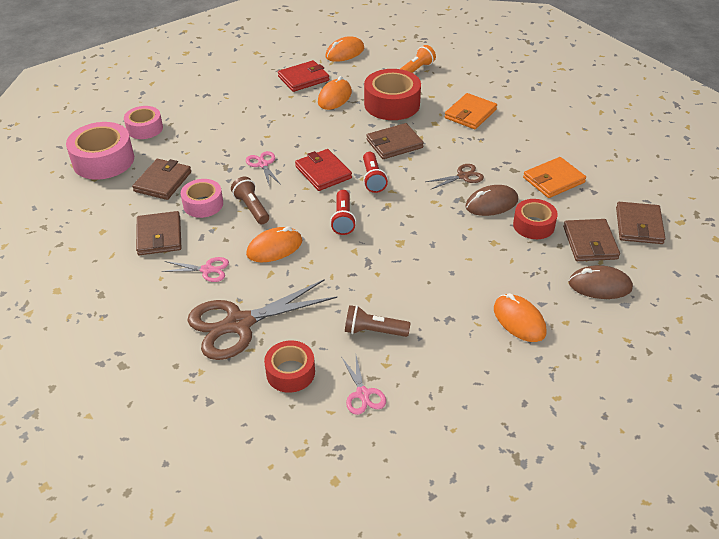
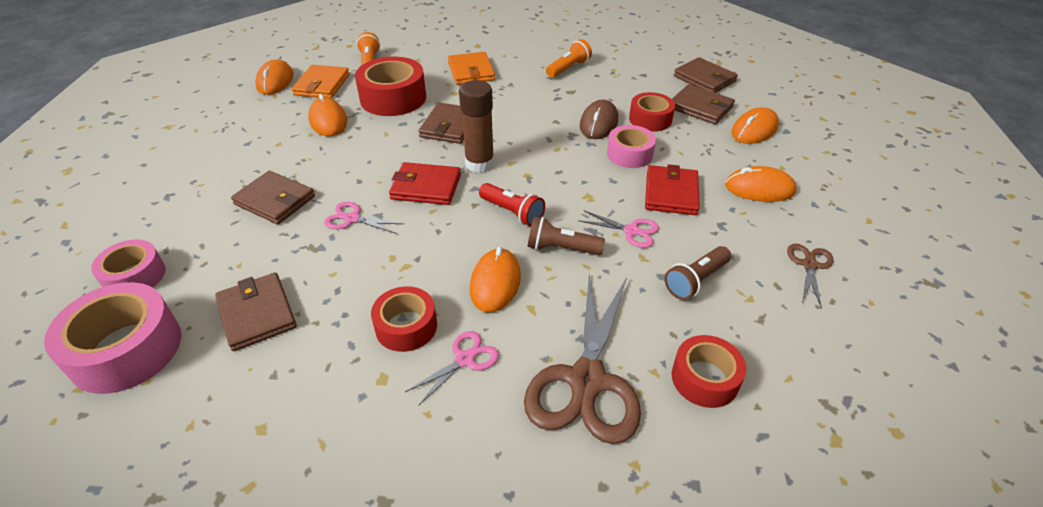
camera: 50 degrees left, 0 degrees up
brown wallet [136,211,181,255] -> brown wallet moved to [231,171,315,224]
pink tape [181,179,223,218] -> pink tape moved to [607,125,656,168]
brown flashlight [231,177,269,224] -> brown flashlight moved to [528,216,605,255]
red wallet [278,60,329,92] -> red wallet moved to [645,164,700,215]
pink scissors [342,356,386,415] -> pink scissors moved to [578,210,659,248]
red flashlight [363,152,388,193] -> brown glue stick [459,80,494,173]
brown scissors [426,164,484,189] -> brown scissors moved to [787,244,834,309]
orange wallet [523,157,586,198] -> orange wallet moved to [292,65,350,99]
brown mouse [569,265,633,299] -> orange mouse [731,107,779,144]
none -> red tape [371,286,437,352]
none -> orange flashlight [546,39,592,78]

